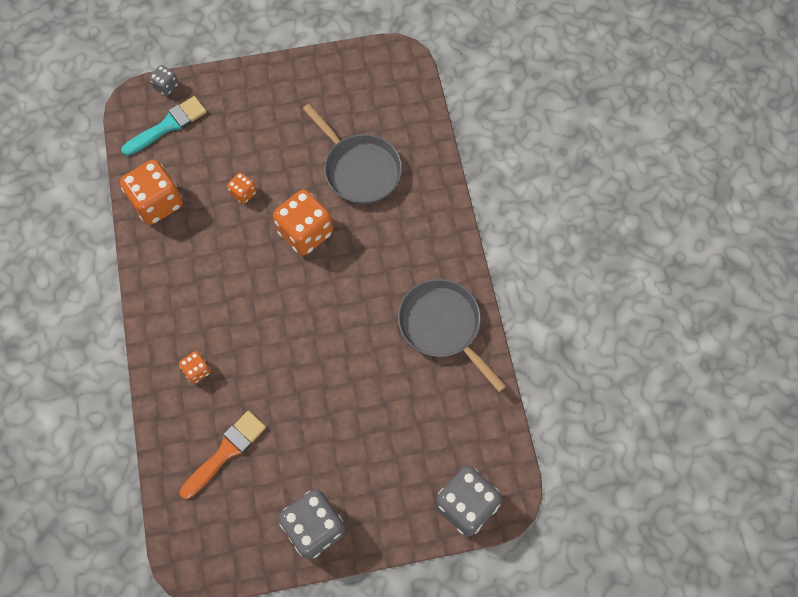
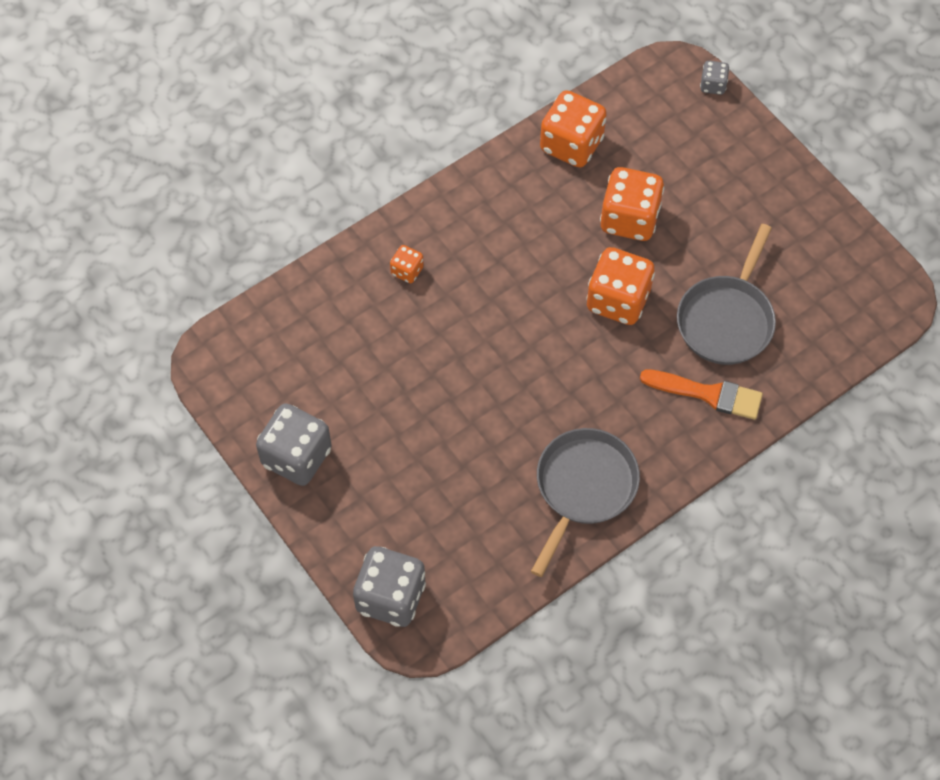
camera: 65 degrees right, 5 degrees down
turquoise brush [121,96,207,156] -> none
orange brush [180,411,266,499] -> orange brush moved to [640,369,763,420]
orange dice [227,172,256,204] -> orange dice [600,167,664,241], size x2.04

